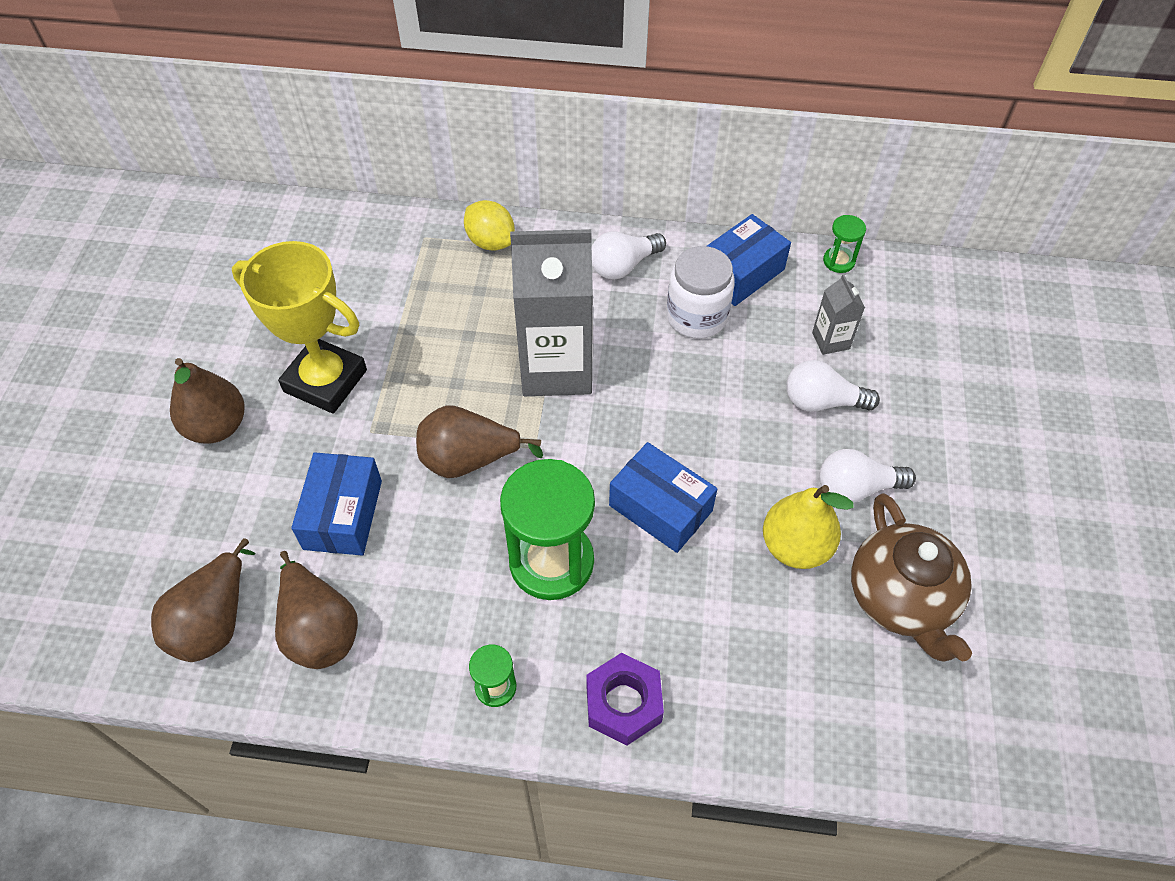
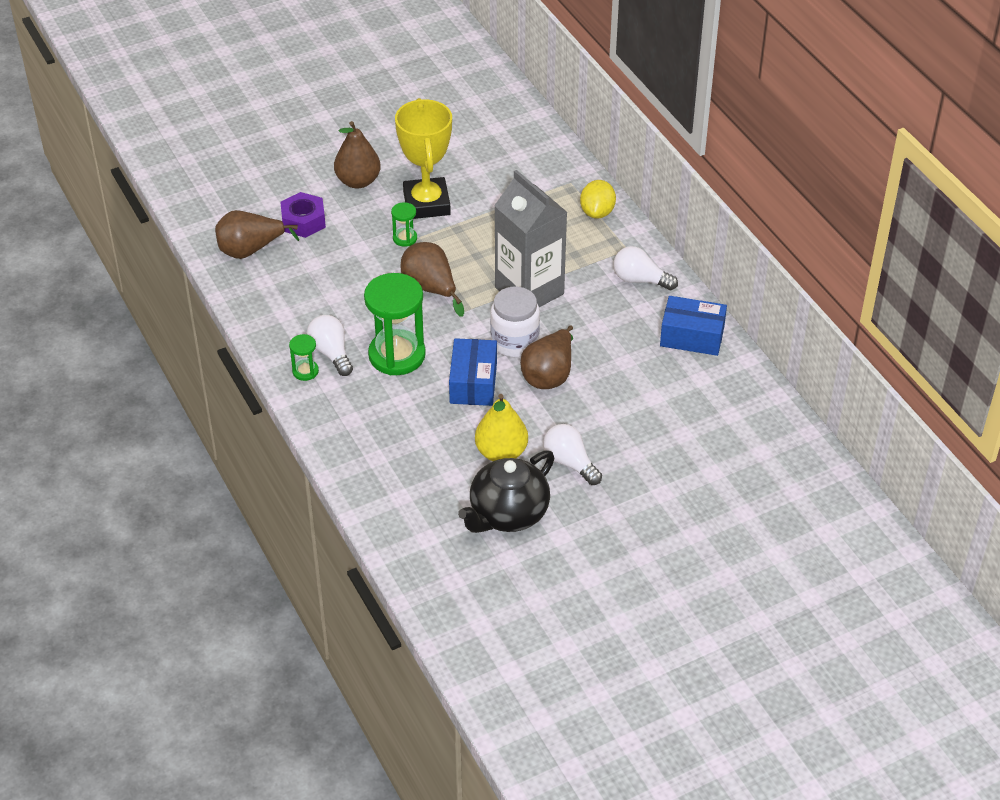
camera: 55 degrees right, 10 degrees down
brown pear [275,551,358,669] -> brown pear moved to [520,325,573,389]
blue box [291,452,382,556] -> none
purple nut [586,653,664,746] -> purple nut moved to [280,192,326,238]
white jar [667,246,735,339] -> white jar moved to [490,287,540,357]
white light bulb [786,360,880,412] -> white light bulb moved to [307,315,353,376]
grey carton [812,274,865,355] -> none
green hourglass [823,215,866,273] -> green hourglass moved to [391,202,417,247]
brown teapot [851,493,972,662] -> black teapot [458,450,554,533]

